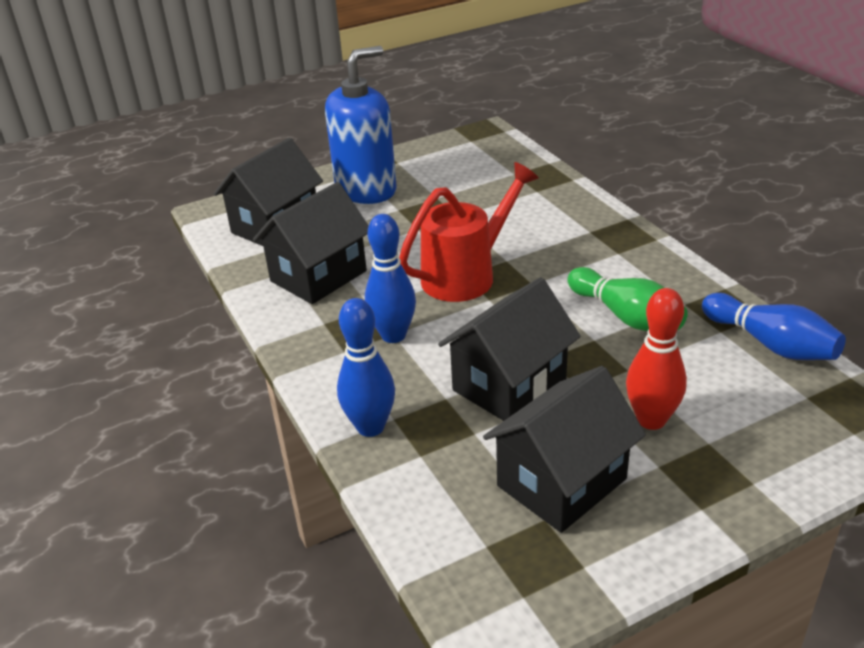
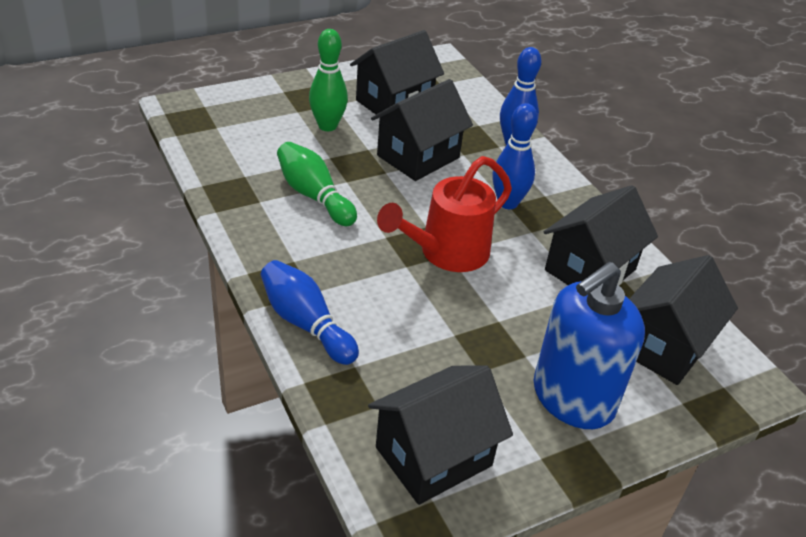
camera: 175 degrees right, 5 degrees up
red bowling pin [626,288,687,430] -> green bowling pin [309,29,348,131]
blue bowling pin [702,293,846,360] -> blue bowling pin moved to [261,260,359,365]
none -> black house [368,365,513,505]

